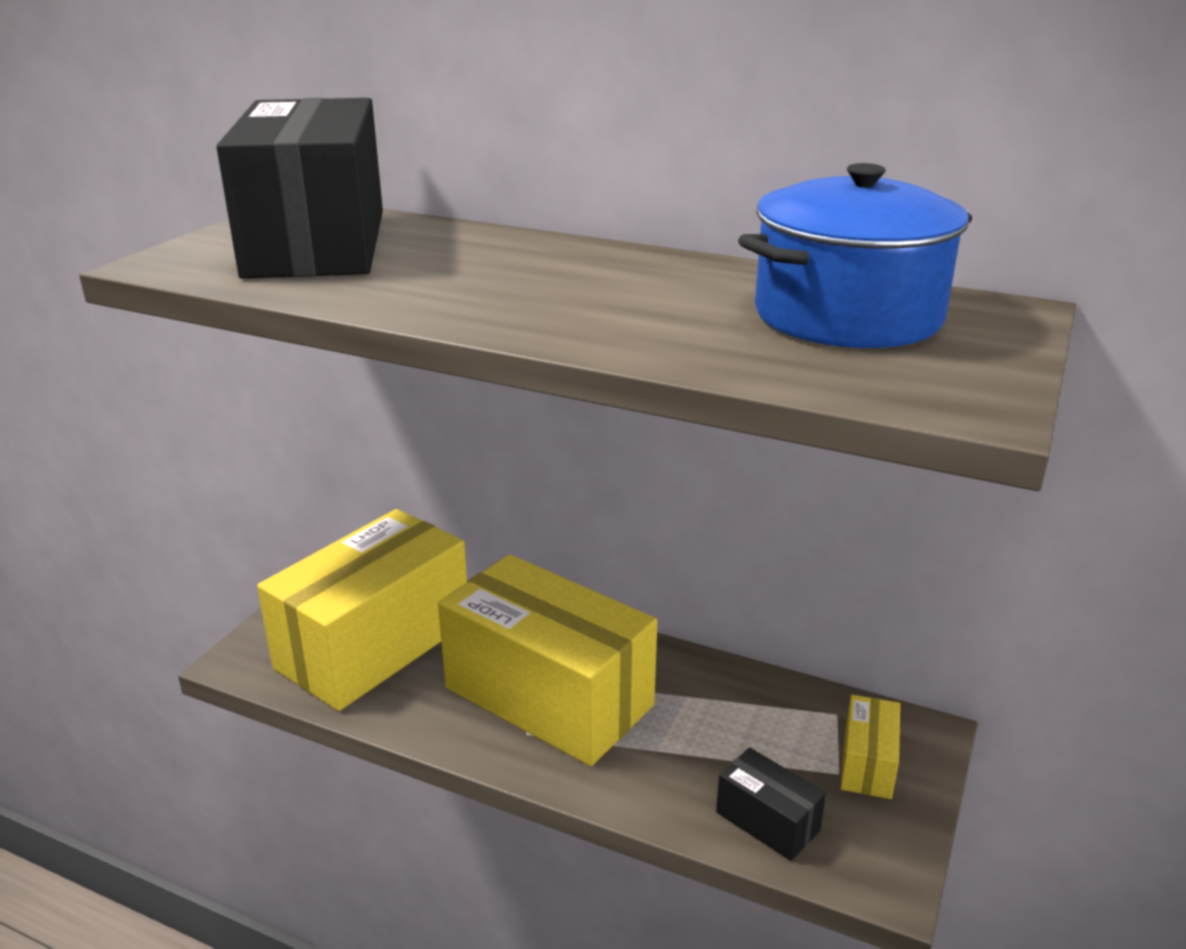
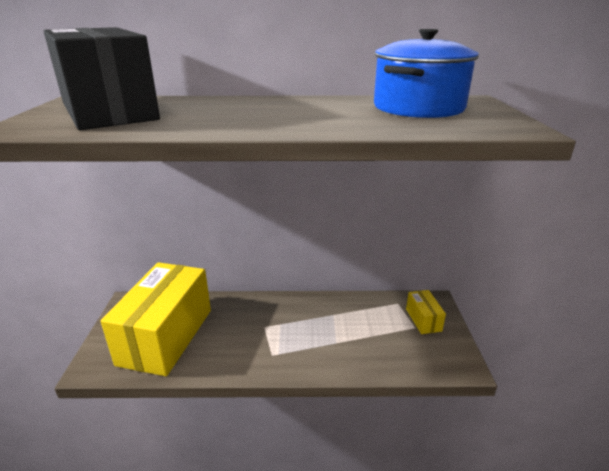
camera: 25 degrees left, 0 degrees up
yellow box [438,554,657,766] -> none
black box [716,747,826,861] -> none

